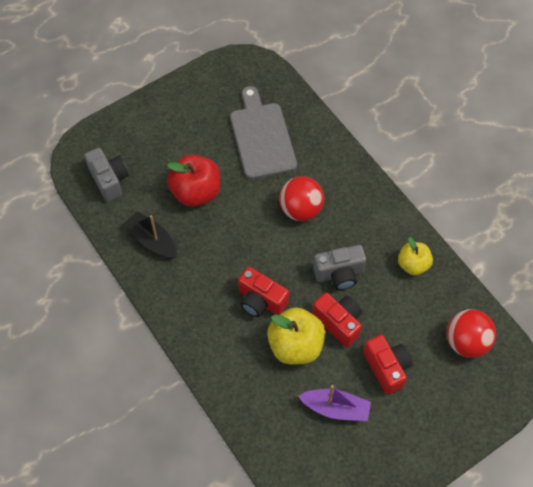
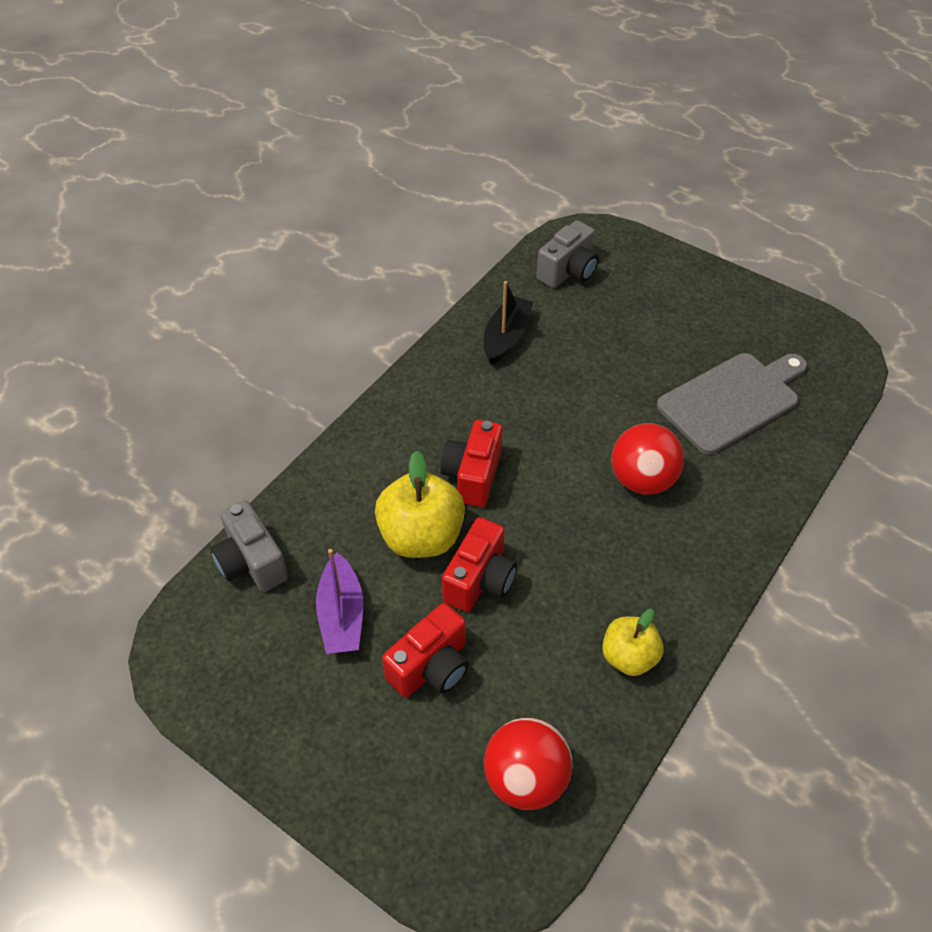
camera: 70 degrees right, 10 degrees down
red apple [167,155,220,207] -> none
grey camera [313,245,366,290] -> grey camera moved to [210,500,288,592]

